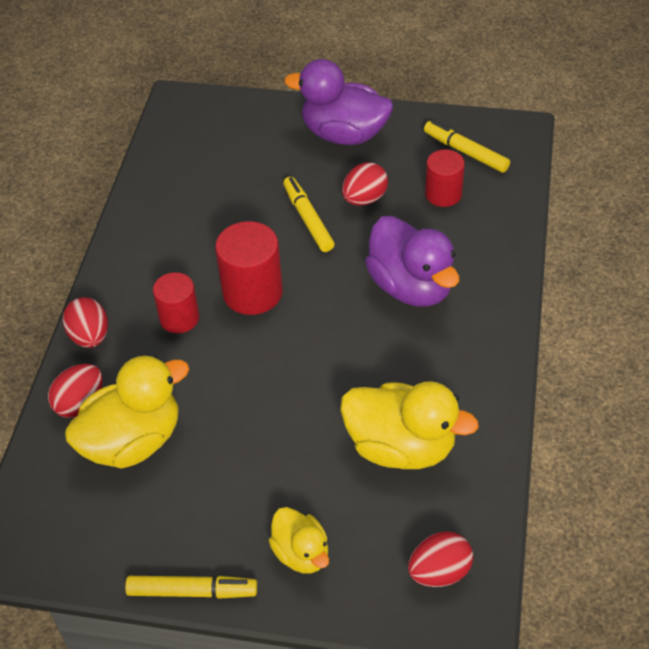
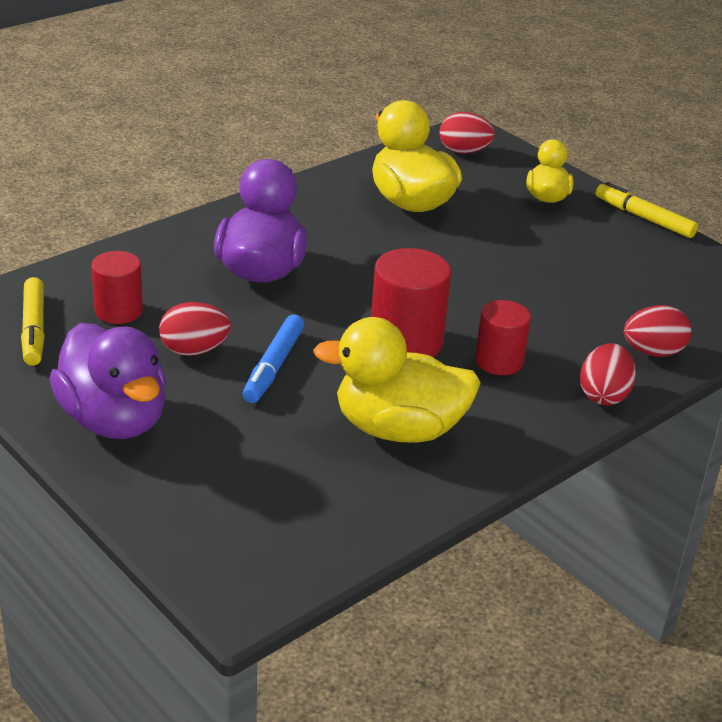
camera: 145 degrees left, 15 degrees down
yellow duck [65,355,189,469] -> yellow duck moved to [313,317,481,443]
yellow marker [283,177,334,252] -> blue marker [243,314,304,403]

